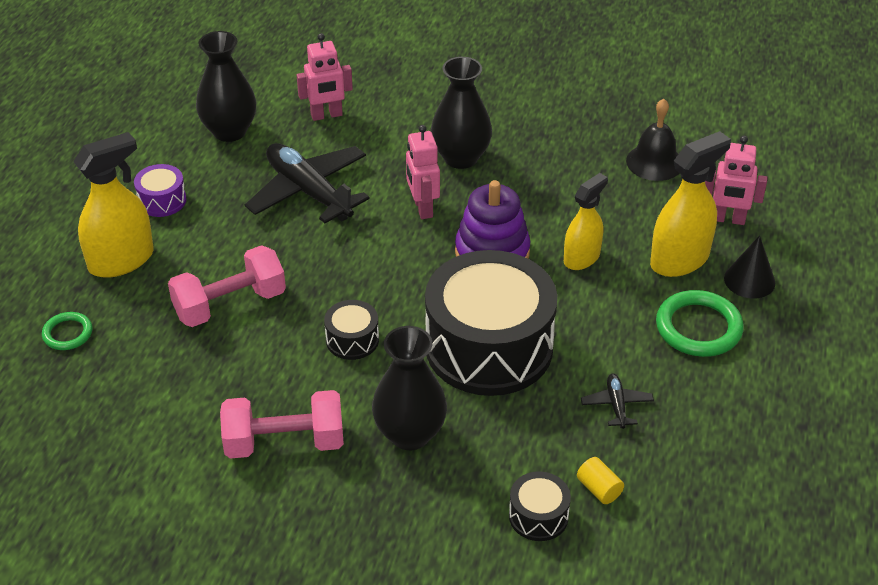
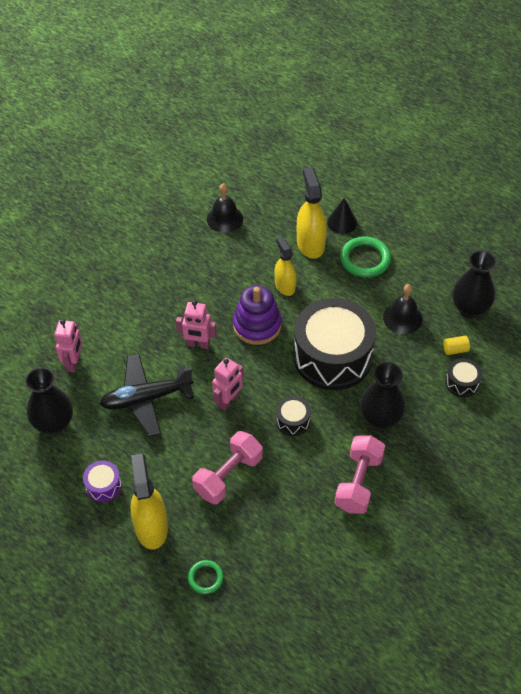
camera: 65 degrees left, 10 degrees up
pink dumbbell [168,245,286,327] -> pink dumbbell turned 45 degrees clockwise [192,431,263,504]
black vase [431,57,492,169] -> black vase moved to [452,250,496,318]
black plane [581,373,654,429] -> black bell [383,284,422,334]
pink robot [705,136,767,225] -> pink robot moved to [212,358,244,411]

